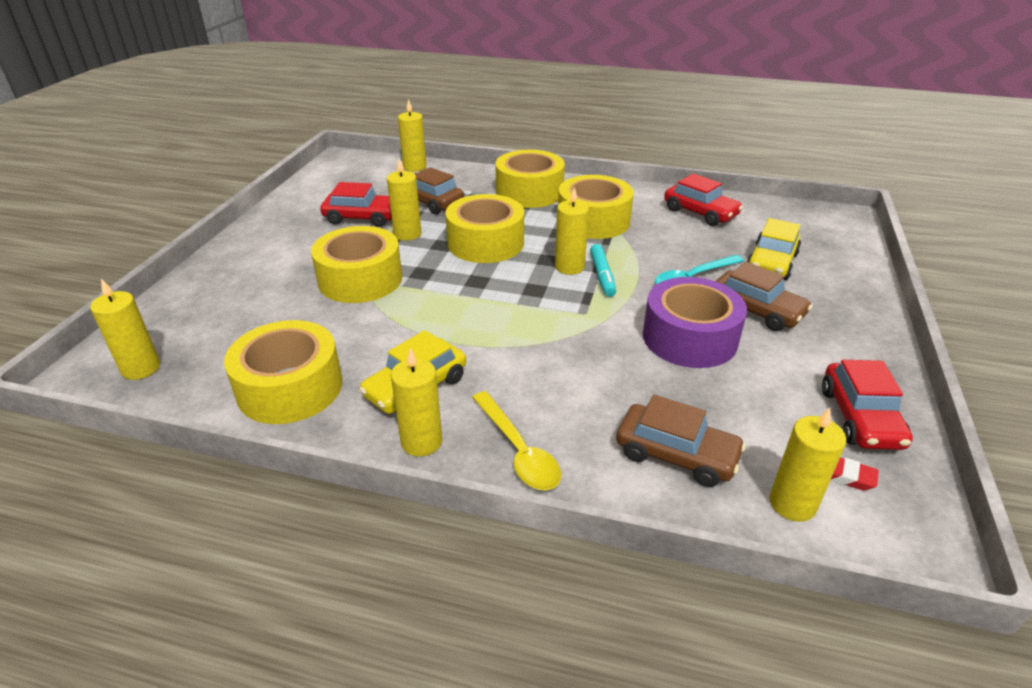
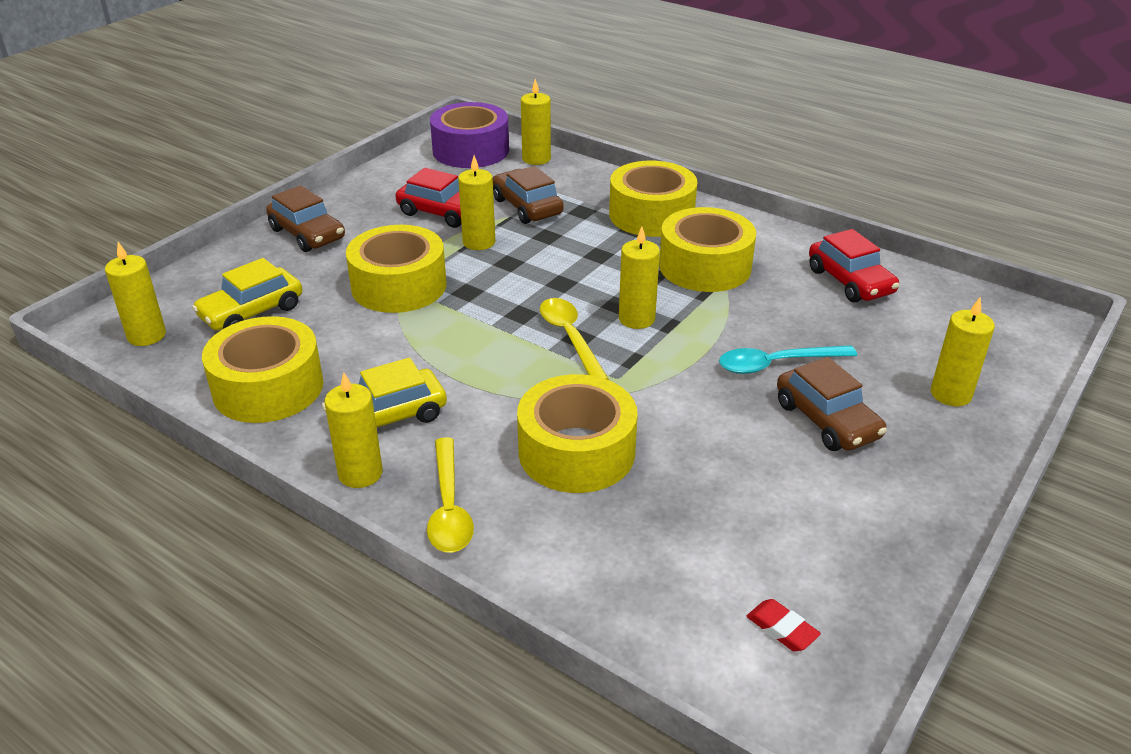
camera: 20 degrees right, 0 degrees up
yellow tape [445,194,524,263] -> yellow tape moved to [517,374,638,493]
turquoise marker [590,244,616,297] -> none
brown car [616,395,746,487] -> brown car moved to [266,185,345,252]
purple tape [643,277,747,368] -> purple tape moved to [430,102,509,168]
yellow car [746,218,801,280] -> yellow car moved to [192,258,303,331]
yellow candle [769,408,846,522] -> yellow candle moved to [931,297,995,406]
red car [822,360,913,450] -> none
none -> yellow spoon [540,298,609,380]

